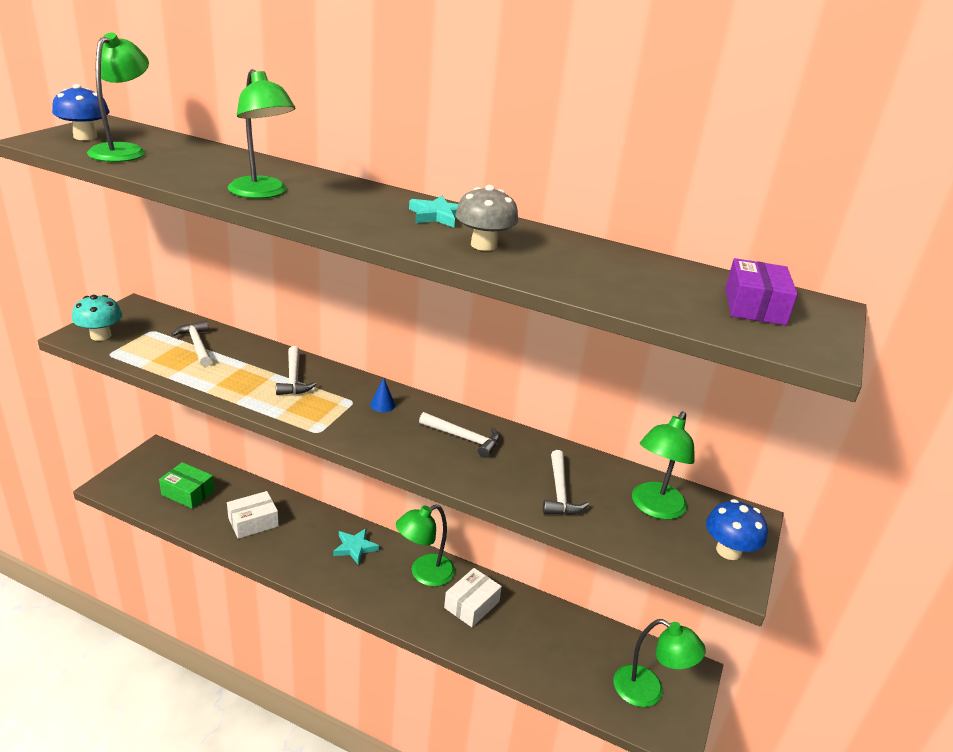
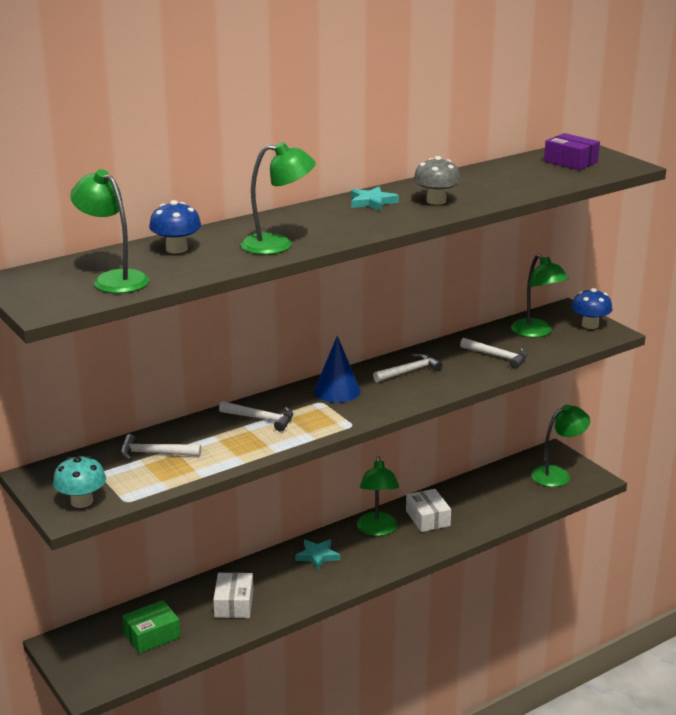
camera: 55 degrees left, 5 degrees down
blue mushroom [52,84,110,140] -> blue mushroom moved to [149,200,202,254]
blue cone [370,378,395,412] -> blue cone [314,336,361,403], size x2.07

